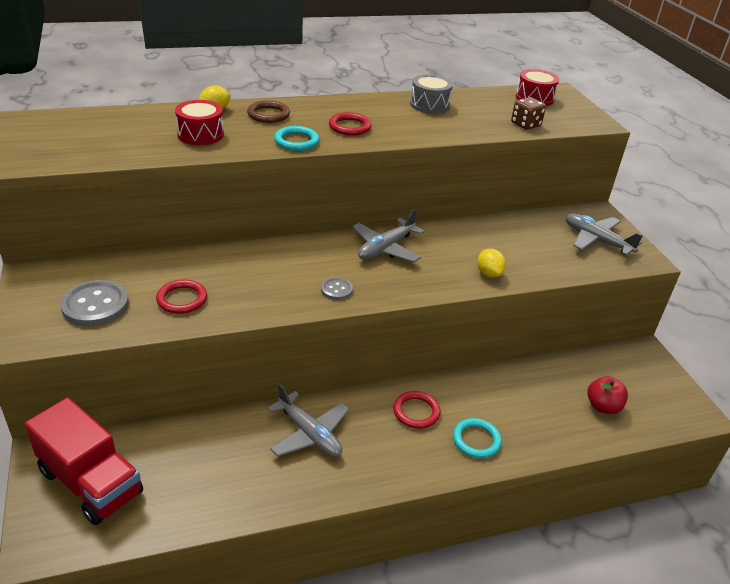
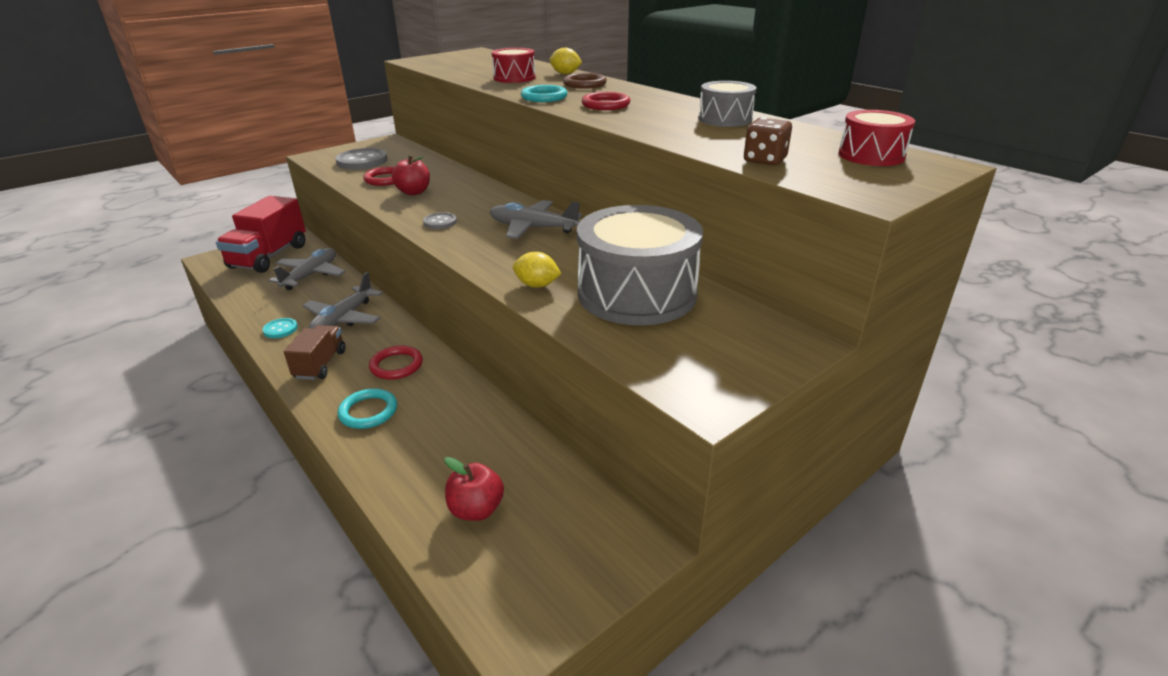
camera: 70 degrees right, 5 degrees down
yellow lemon [477,249,506,278] -> yellow lemon turned 60 degrees clockwise [513,252,561,288]
grey plane [566,213,643,255] -> grey plane moved to [268,248,346,290]
none -> turquoise button [263,318,298,338]
none -> brown truck [284,325,345,380]
none -> red apple [392,155,430,195]
none -> grey drum [577,205,703,325]

